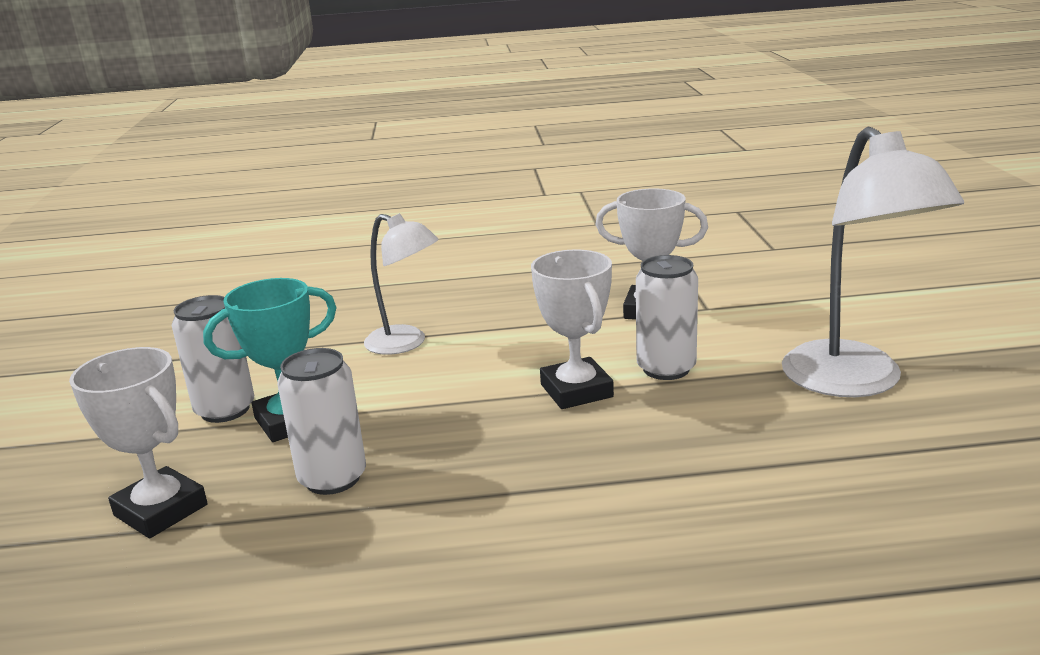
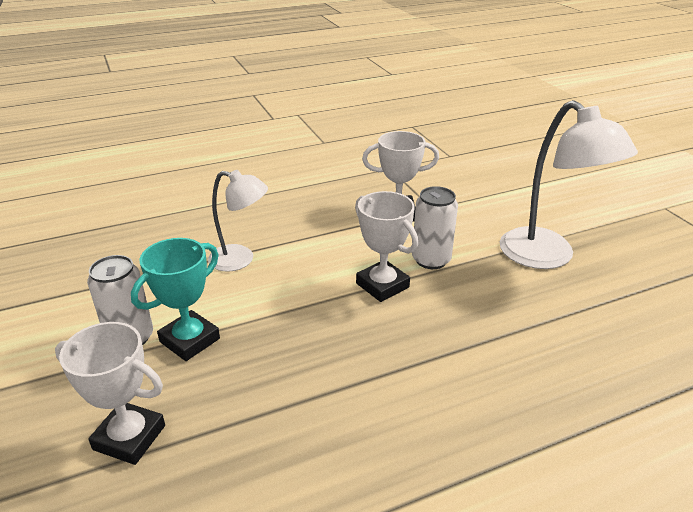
camera: 20 degrees left, 10 degrees up
white can [277,348,366,495] -> none

